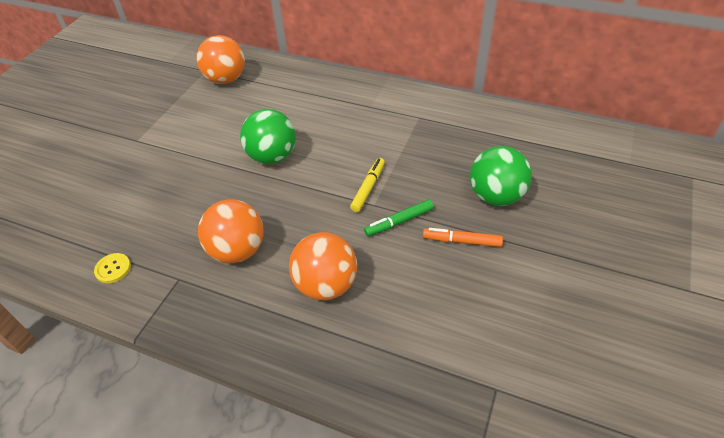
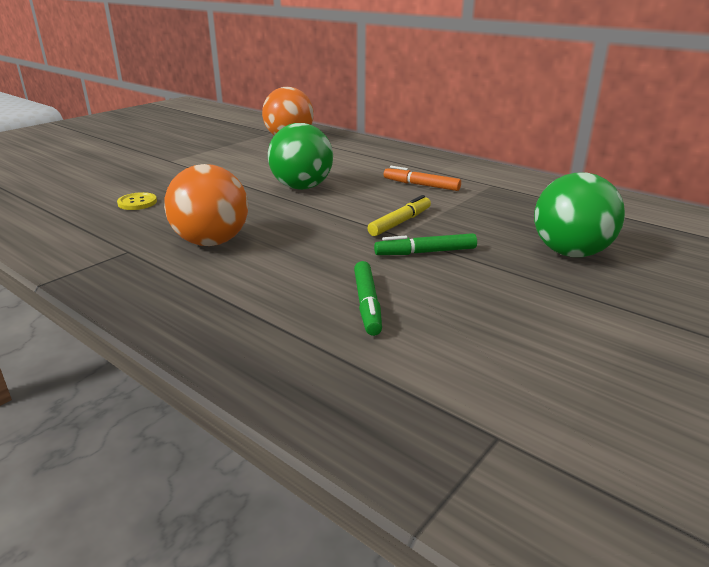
camera: 15 degrees right, 20 degrees down
yellow button [94,253,131,283] -> yellow button moved to [117,192,157,210]
orange ball [289,232,357,300] -> none
orange marker [423,228,503,247] -> orange marker moved to [384,166,461,191]
none -> green marker [354,261,382,336]

